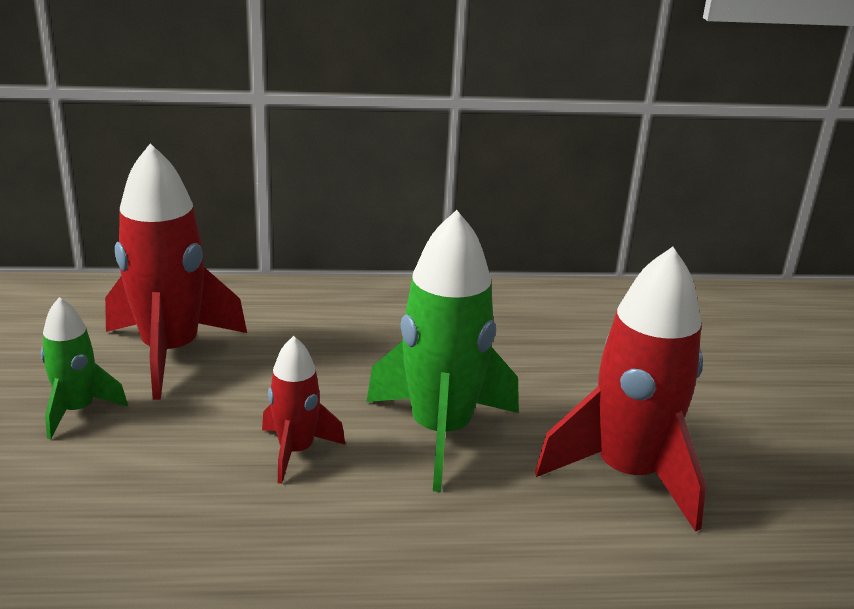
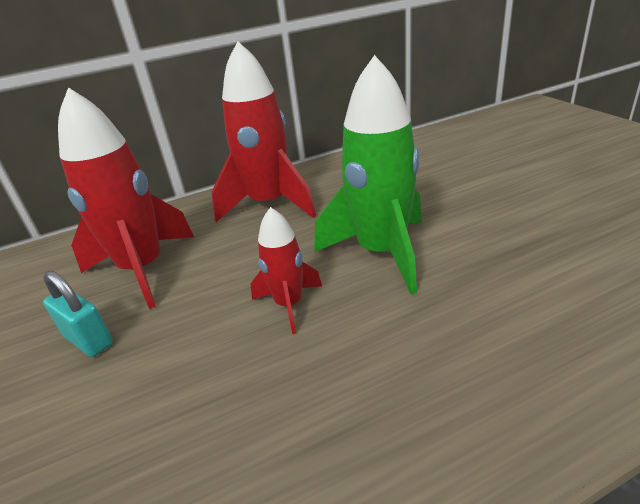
camera: 15 degrees left, 5 degrees up
green rocket [41,297,128,439] -> turquoise padlock [43,271,113,357]
red rocket [535,247,706,532] -> red rocket moved to [211,41,316,222]

